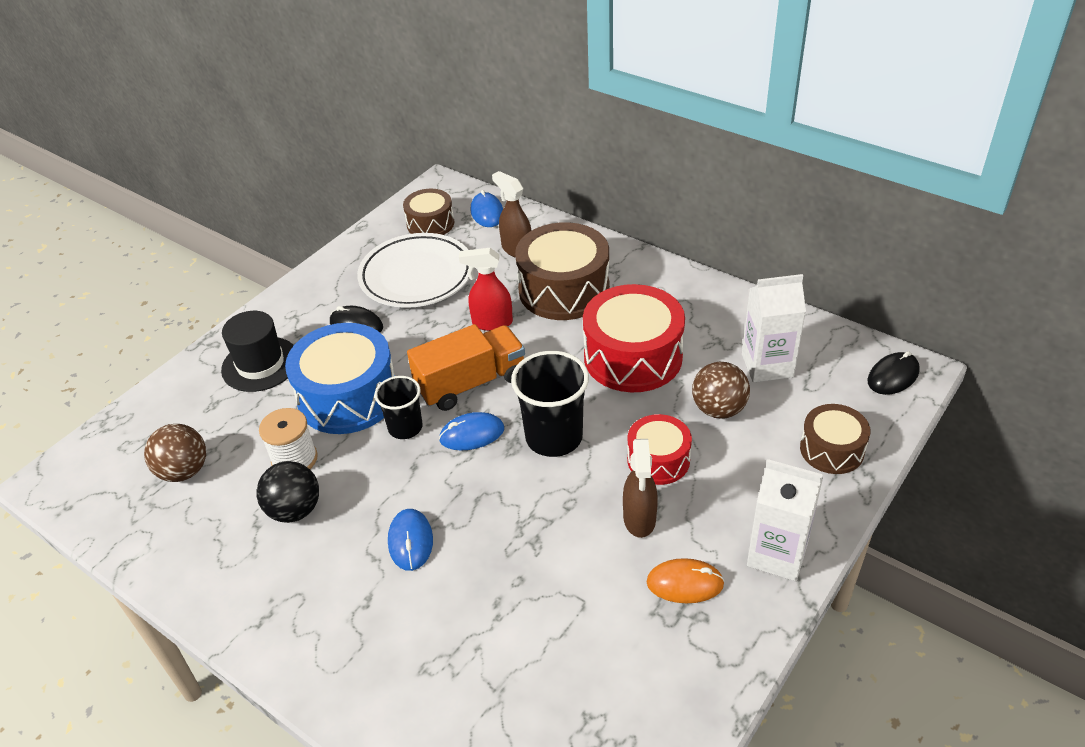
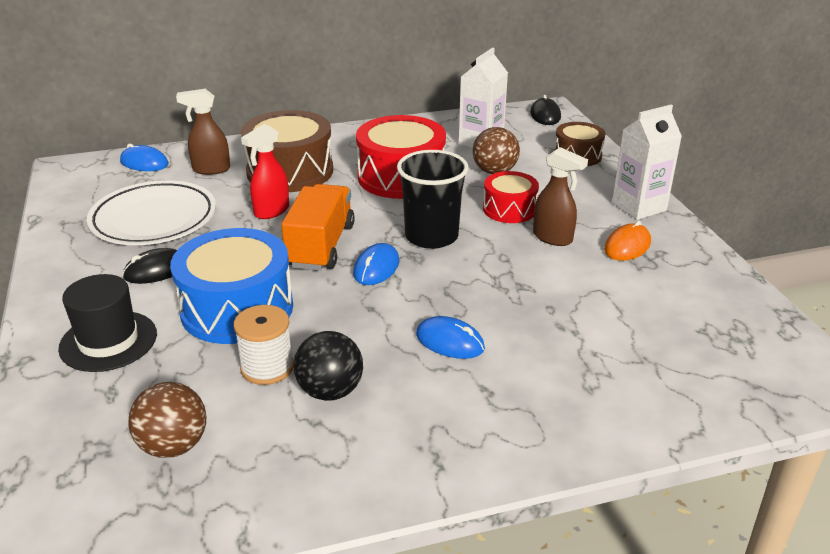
camera: 55 degrees left, 10 degrees down
black cup [375,376,423,439] -> none
brown drum [403,189,454,235] -> none

